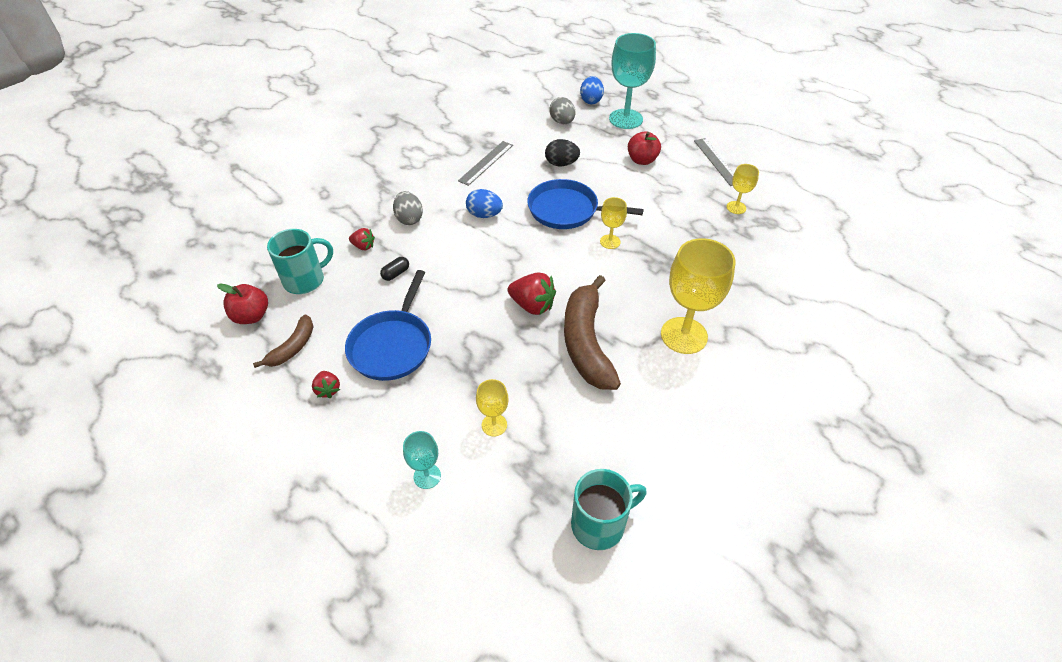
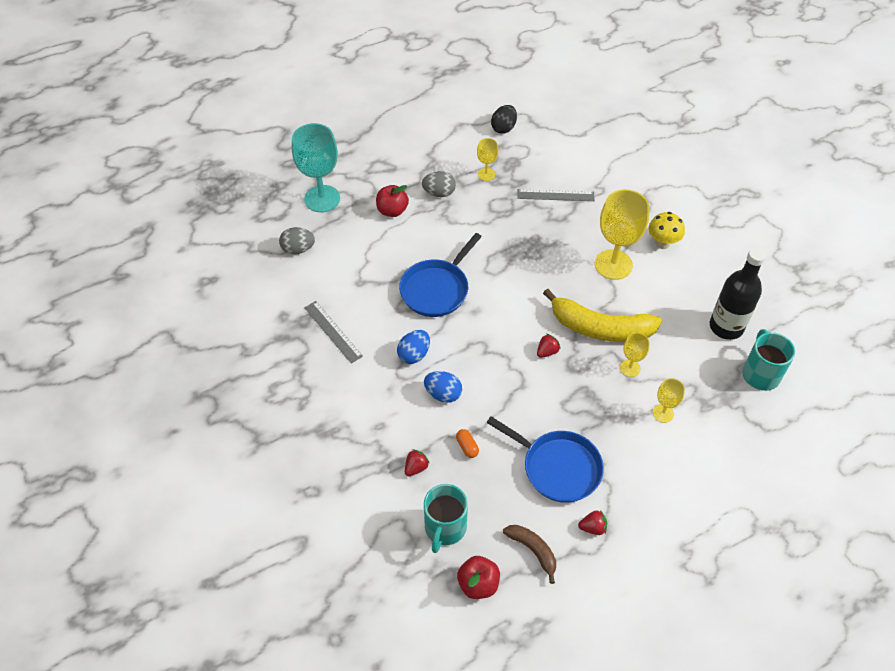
camera: 70 degrees left, 5 degrees up
turquoise mug [267,229,333,294] -> turquoise mug turned 150 degrees counterclockwise [424,484,468,553]
black capsule [380,257,409,281] -> orange capsule [456,429,479,458]
grey egg [393,191,423,225] -> grey egg moved to [422,171,456,197]
turquoise goblet [403,431,441,489] -> none
red strawberry [508,272,556,315] -> red strawberry [537,334,560,358], size x0.57
black egg [545,139,580,166] -> black egg moved to [491,105,517,134]
brown banana [564,275,621,390] -> yellow banana [543,289,662,342]
blue egg [580,76,604,104] -> blue egg moved to [424,371,462,403]
yellow goblet [600,197,627,249] -> yellow goblet moved to [620,333,649,377]
grey ruler [694,138,734,186] -> grey ruler moved to [518,189,595,201]
none -> yellow mushroom [649,212,685,249]
none -> black bottle [710,247,766,340]

